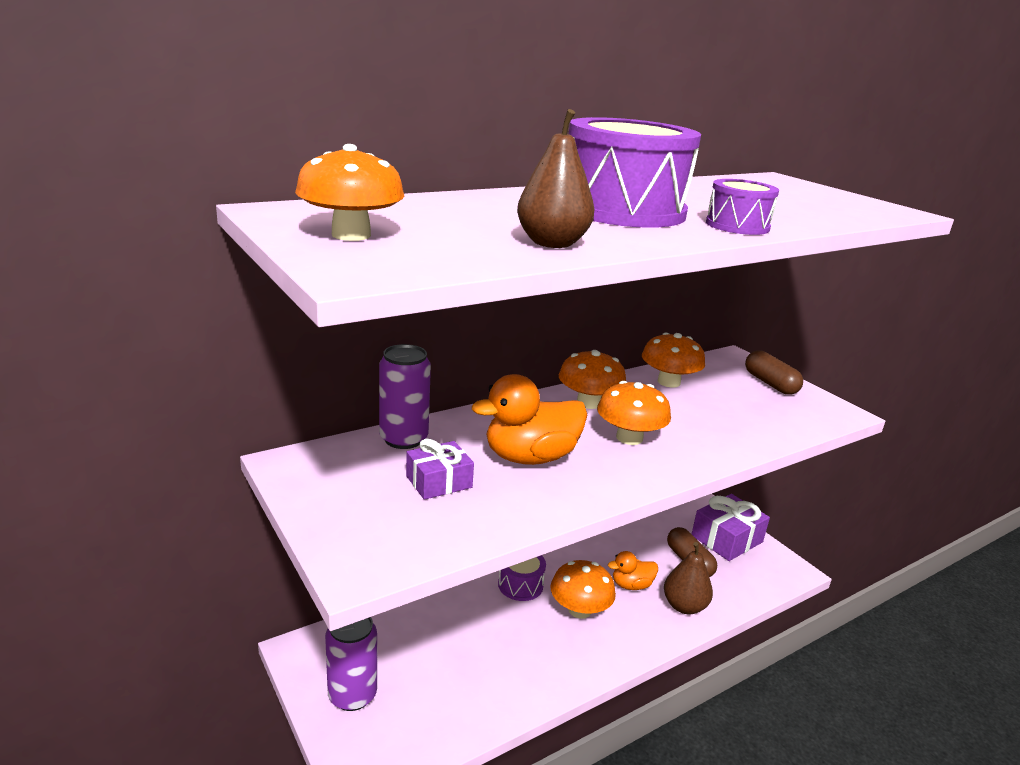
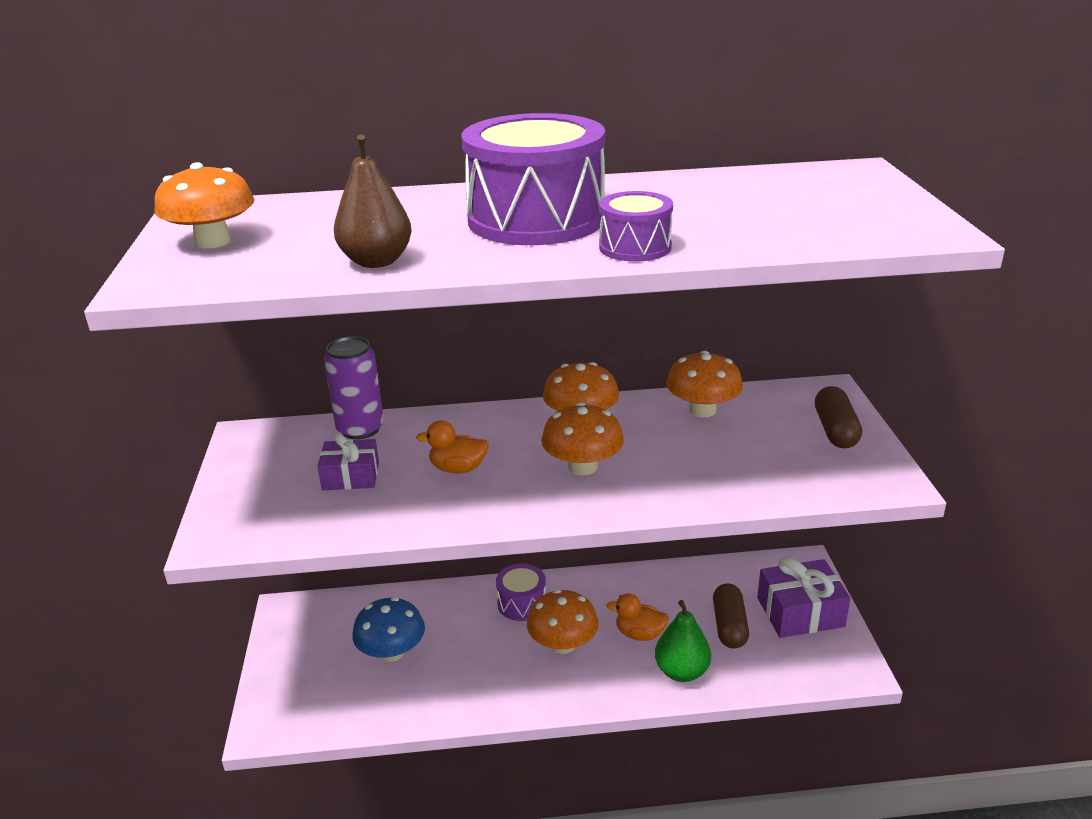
camera: 30 degrees right, 5 degrees up
purple can [325,617,377,711] -> none
orange duck [472,374,587,465] -> orange duck [416,420,489,473], size x0.56
brown pear [664,542,713,614] -> green pear [655,600,711,682]
none -> blue mushroom [352,597,425,662]

